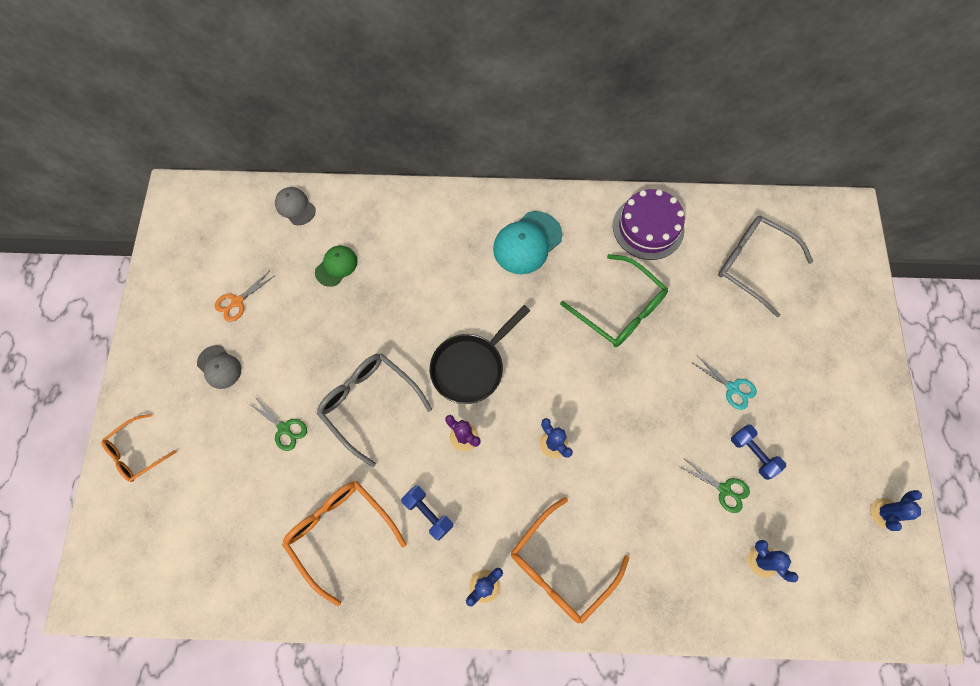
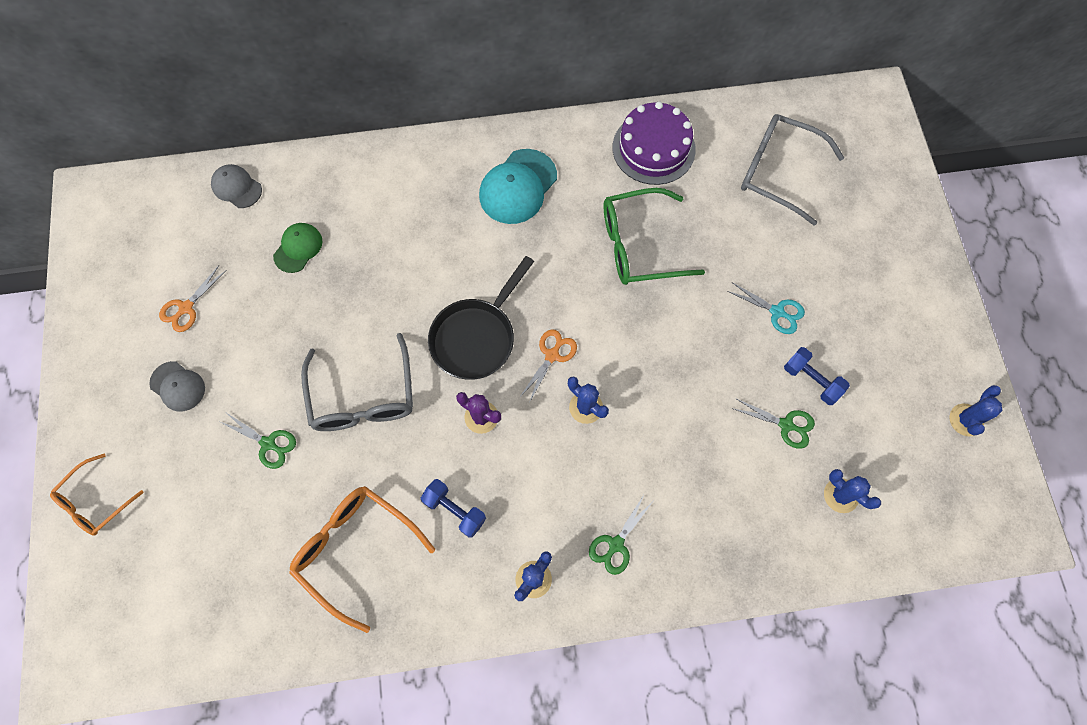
camera: 10 degrees left, 0 degrees up
grey glasses [317,353,432,467] -> grey glasses turned 135 degrees counterclockwise [301,333,413,431]
orange glasses [511,497,629,623] -> green scissors [589,493,652,575]
green glasses [560,254,668,347] -> green glasses turned 135 degrees clockwise [604,188,705,285]
none -> orange scissors [519,329,577,403]

